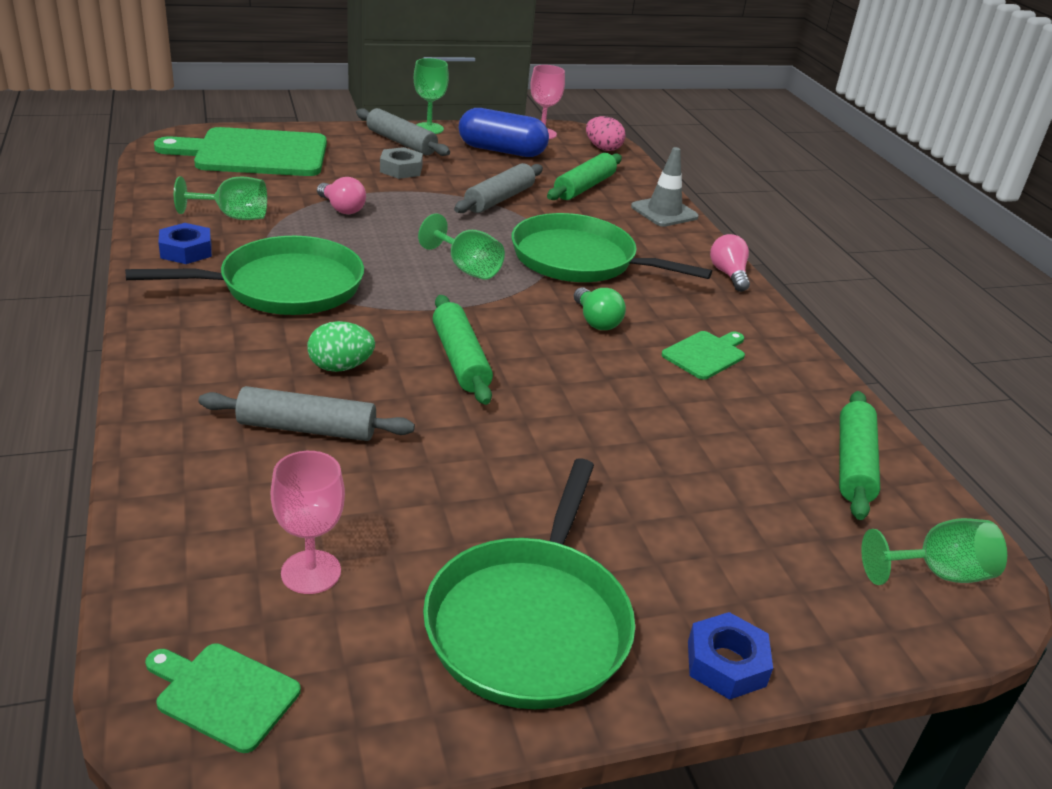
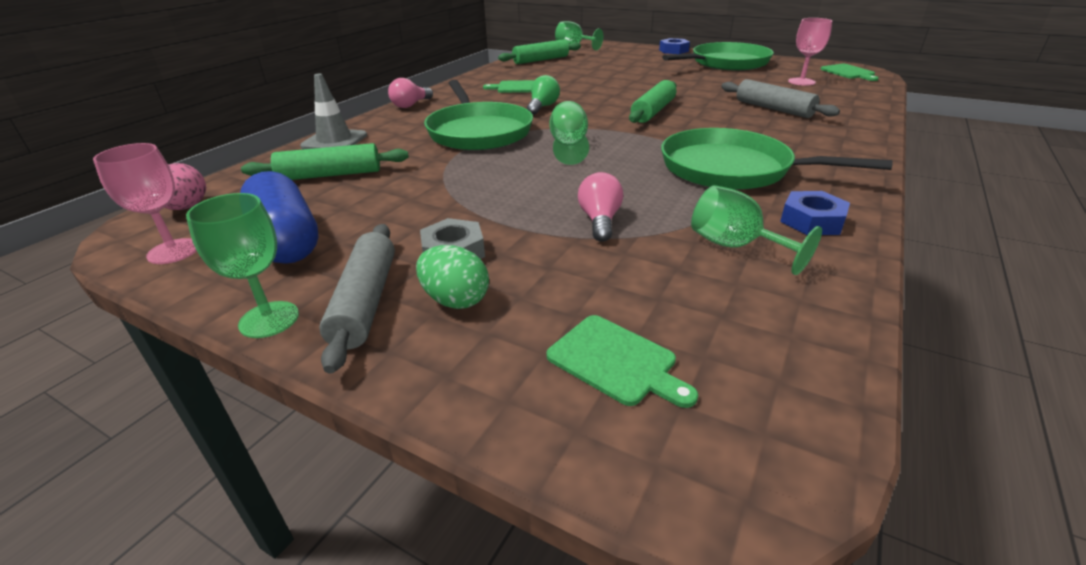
camera: 130 degrees left, 0 degrees up
green cutting board [154,127,327,176] -> green cutting board [546,315,698,408], size x0.46
green egg [307,321,375,372] -> green egg moved to [416,245,489,309]
grey rolling pin [454,163,543,213] -> none

